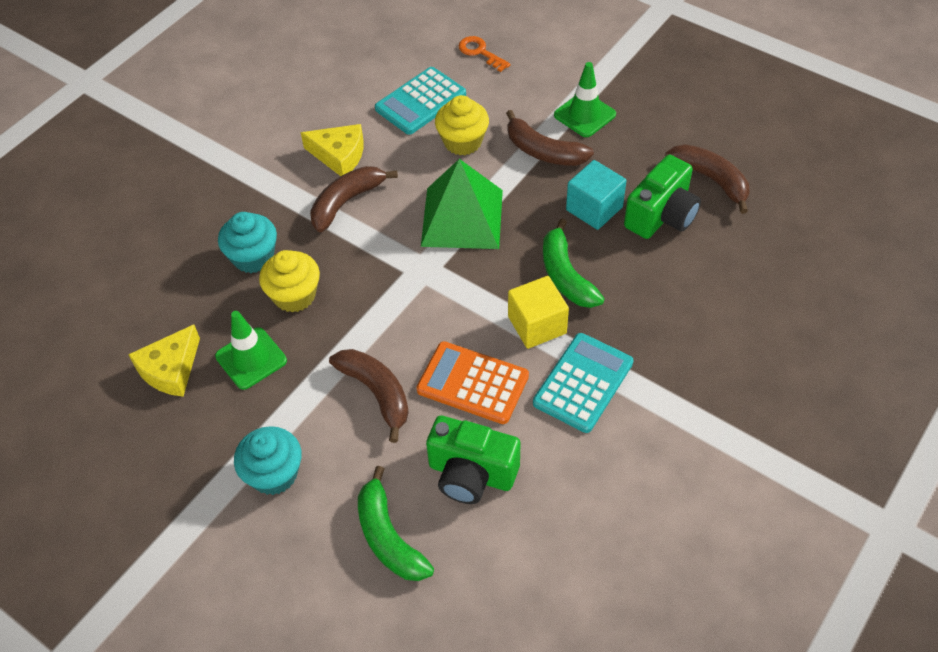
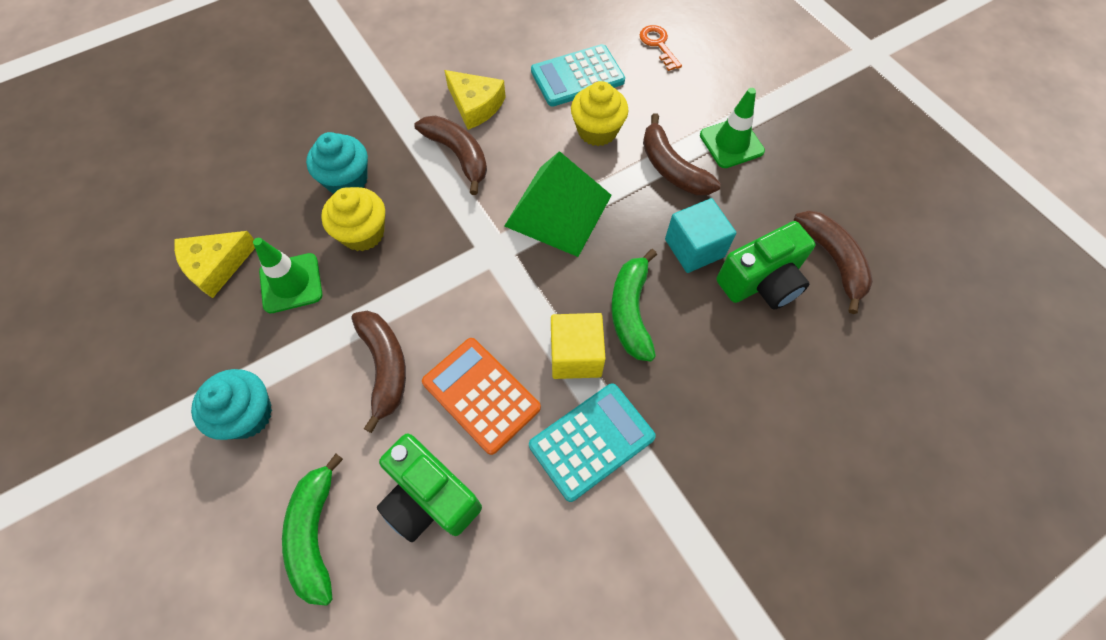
camera: 20 degrees right, 10 degrees up
brown banana [310,166,398,232] -> brown banana turned 75 degrees clockwise [414,116,487,195]

